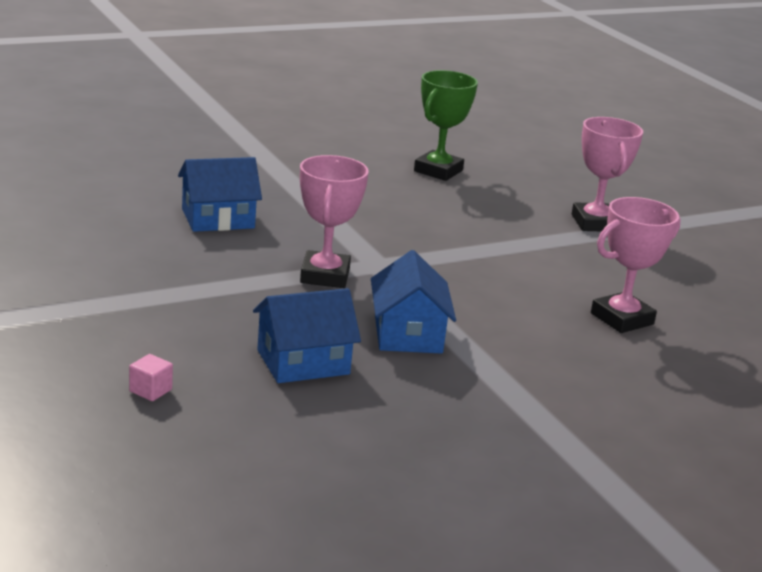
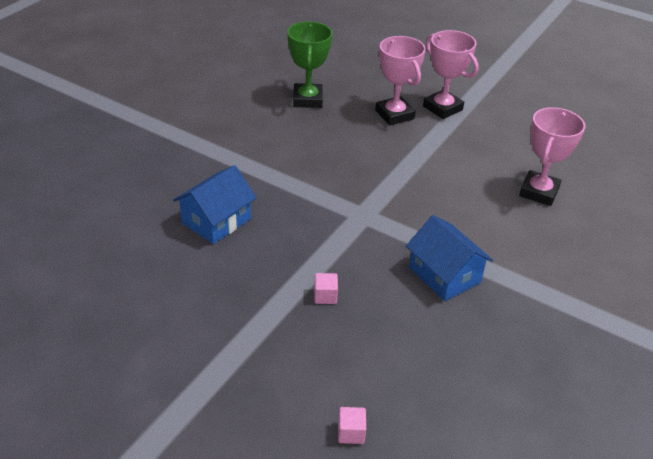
camera: 30 degrees left, 15 degrees up
blue house [253,288,361,383] -> none
pink trophy [300,155,369,288] -> pink trophy moved to [375,36,426,125]
none -> pink cube [314,273,338,304]

